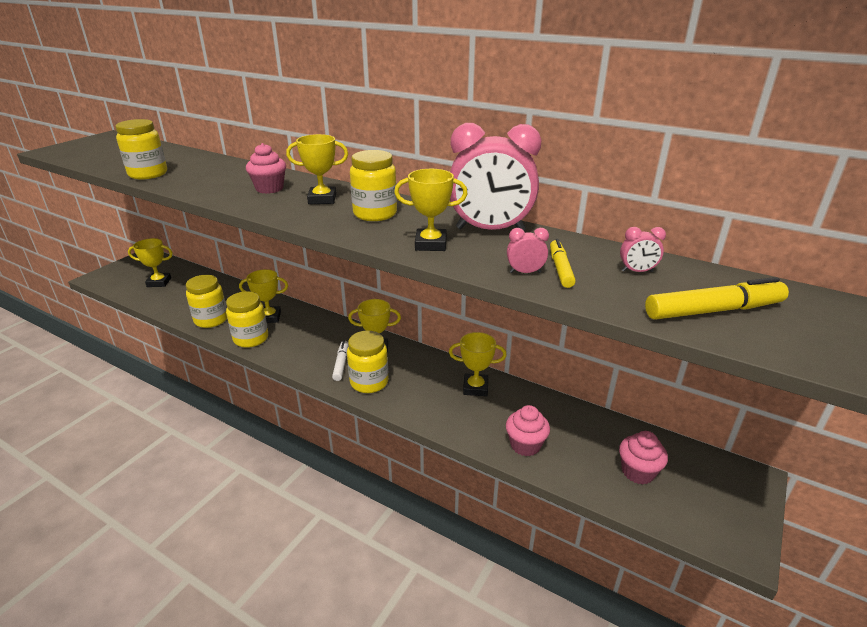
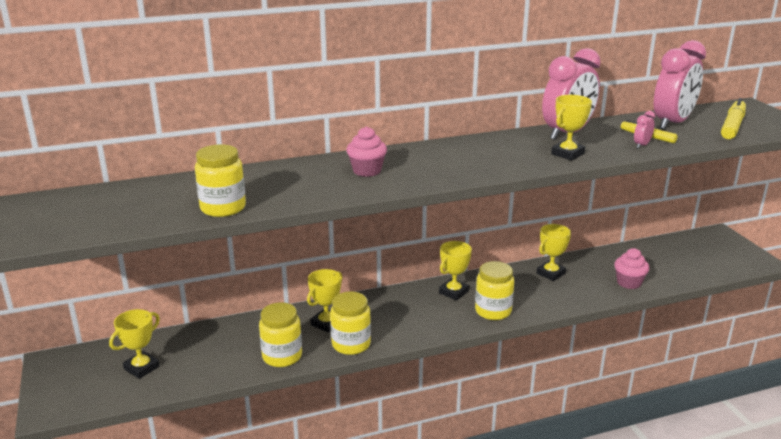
camera: 50 degrees left, 5 degrees down
yellow trophy [286,134,348,204] -> none
white marker [332,340,348,381] -> none
yellow jar [350,150,397,221] -> none
pink cupcake [619,431,668,484] -> none
pink clock [620,227,666,272] -> pink clock [654,40,706,130], size x2.50

